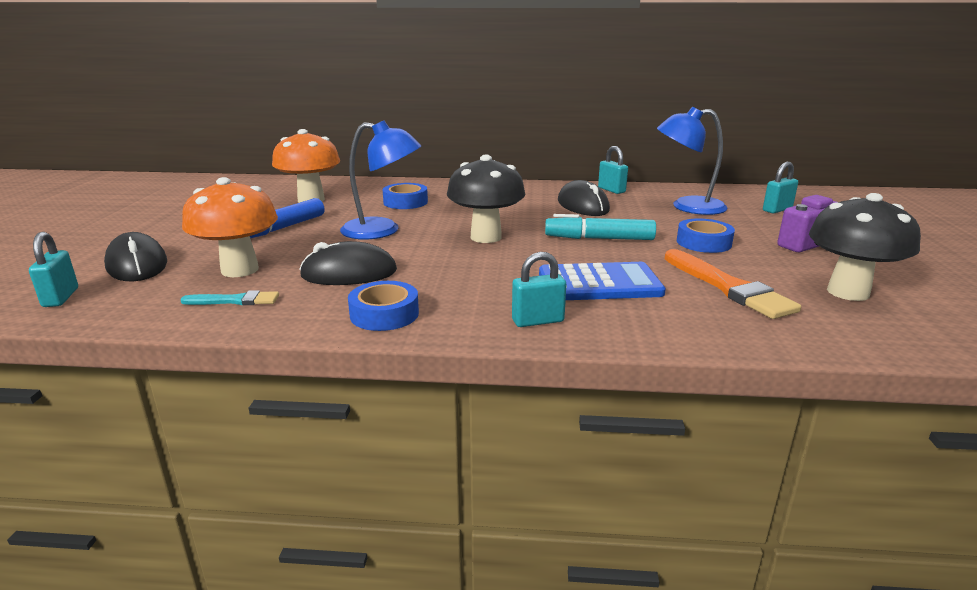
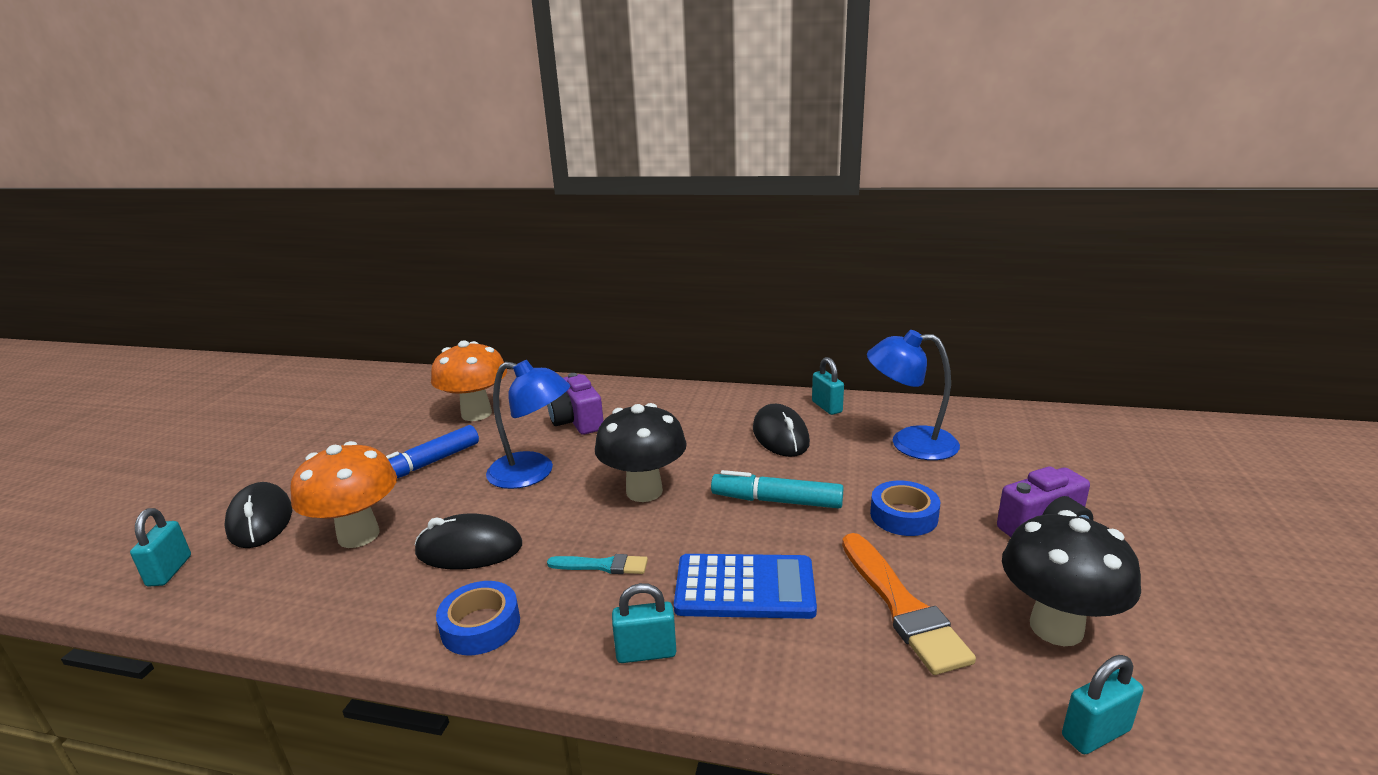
camera: 10 degrees right, 0 degrees up
turquoise brush [180,290,279,305] -> turquoise brush moved to [547,554,648,574]
blue tape [383,183,428,209] -> purple camera [547,373,604,435]
turquoise padlock [763,162,798,213] -> turquoise padlock moved to [1062,655,1144,754]

